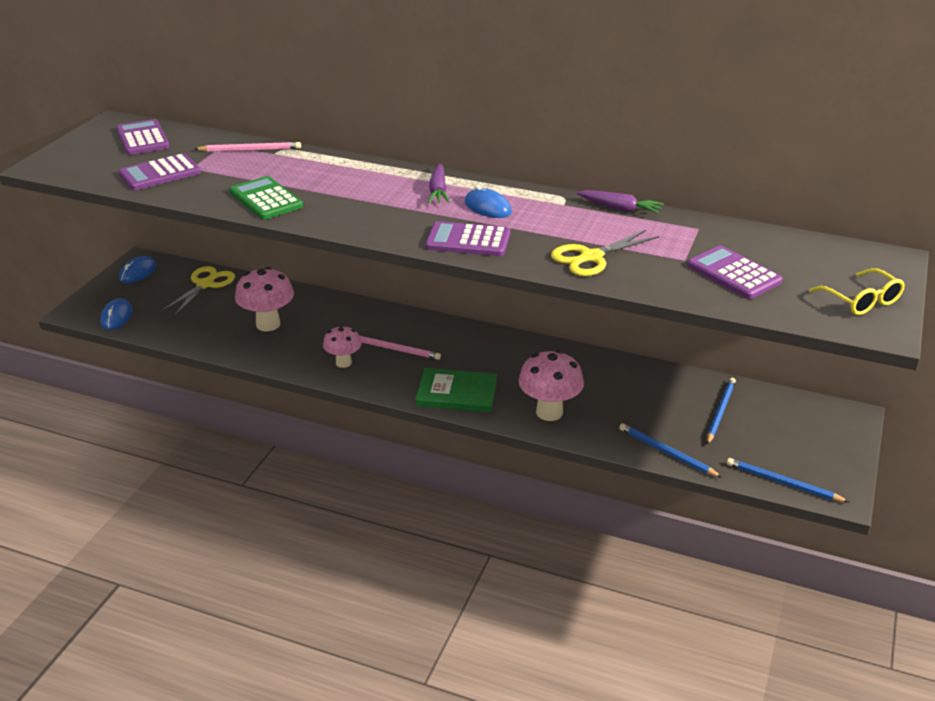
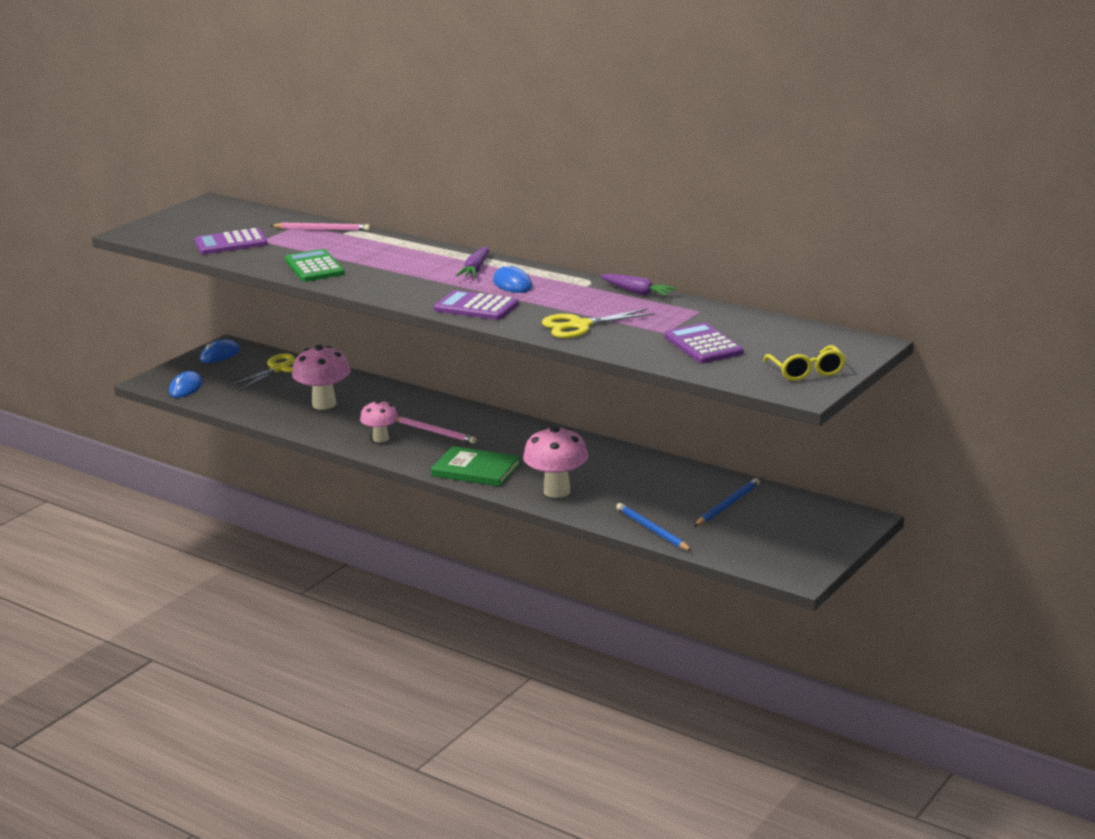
camera: 15 degrees right, 10 degrees down
purple calculator [116,119,170,155] -> none
blue pencil [727,458,849,502] -> none

